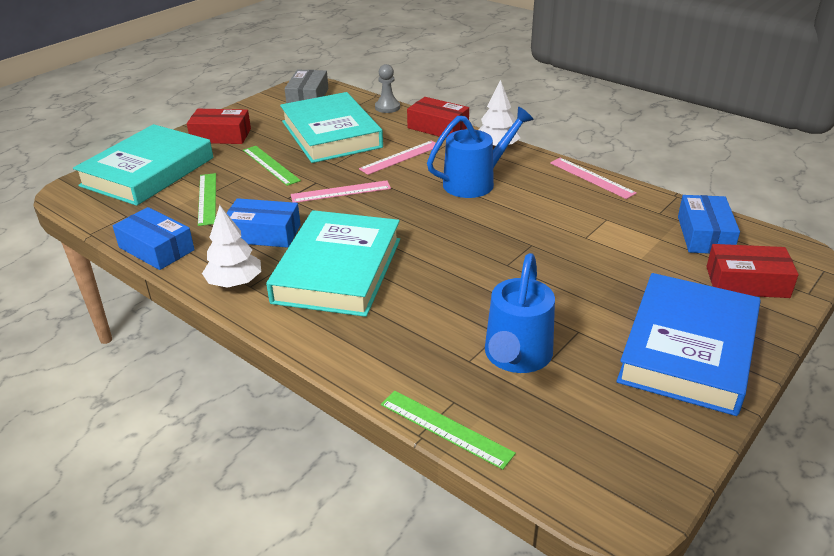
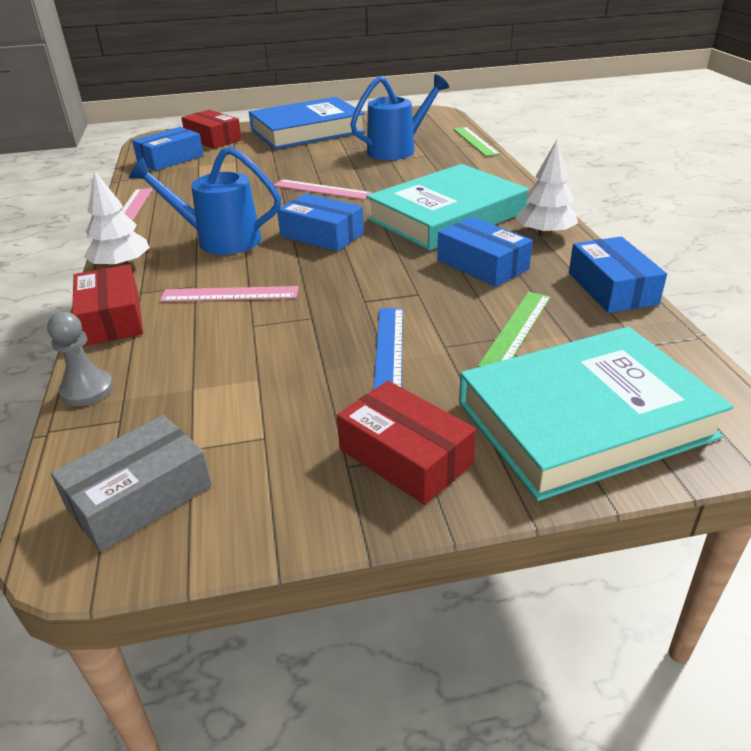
camera: 140 degrees left, 0 degrees up
green ruler [243,146,301,186] -> blue ruler [374,308,403,389]
turquoise book [280,92,383,163] -> none
pink ruler [291,180,391,203] -> pink ruler moved to [274,179,372,200]
none -> blue box [277,194,364,251]

